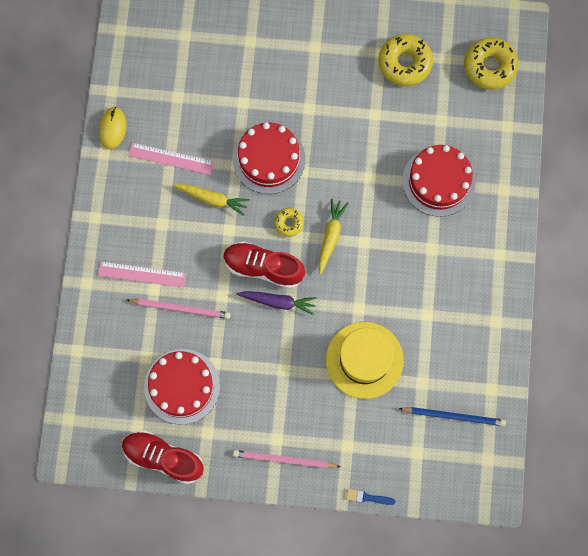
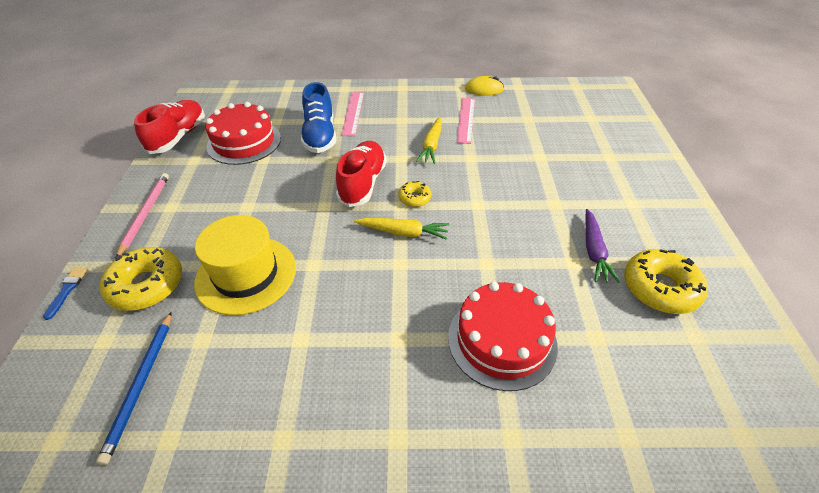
camera: 85 degrees right, 30 degrees down
pink pencil [127,299,230,319] -> blue shoe [301,82,336,153]
red cake [233,123,305,194] -> none
purple carrot [236,291,317,315] -> purple carrot moved to [585,209,619,283]
yellow donut [464,37,519,90] -> yellow donut moved to [100,247,182,311]

